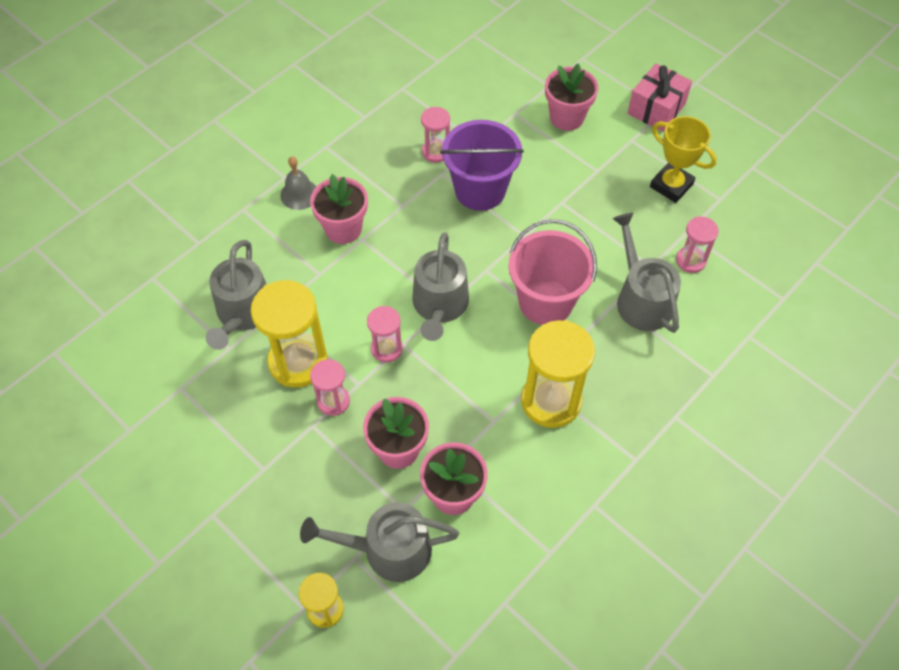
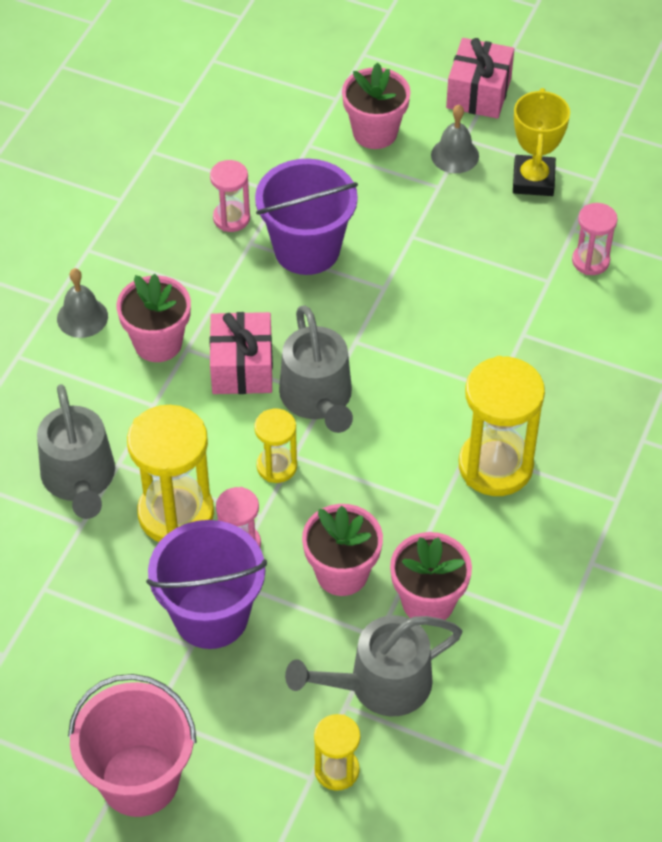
camera: 20 degrees left, 5 degrees down
pink hourglass [367,306,403,363] -> yellow hourglass [254,409,297,483]
pink bucket [508,219,597,325] -> pink bucket moved to [68,674,197,817]
grey watering can [612,213,681,333] -> none
yellow trophy [650,116,717,203] -> yellow trophy turned 75 degrees clockwise [513,88,570,196]
none -> purple bucket [146,520,267,649]
none -> pink gift [209,312,273,394]
none -> grey bell [431,105,479,173]

